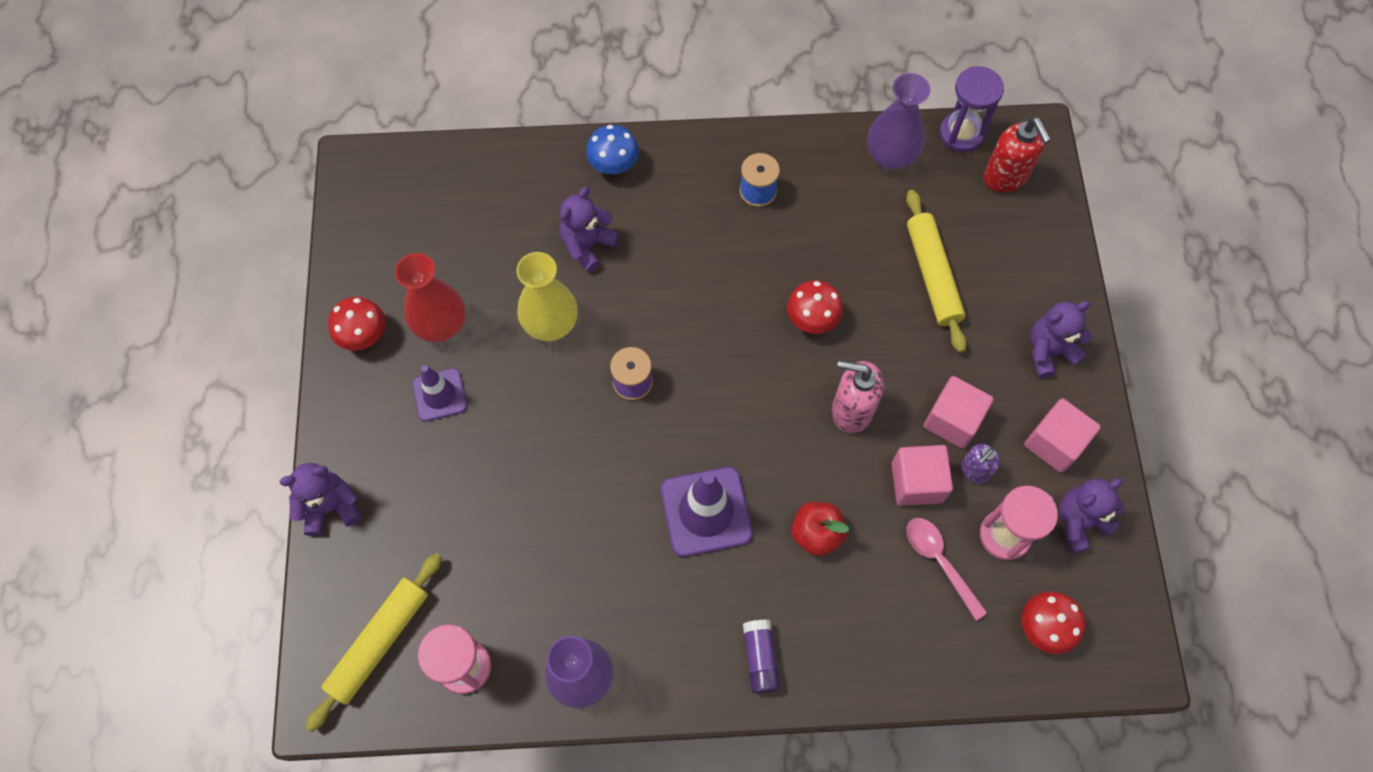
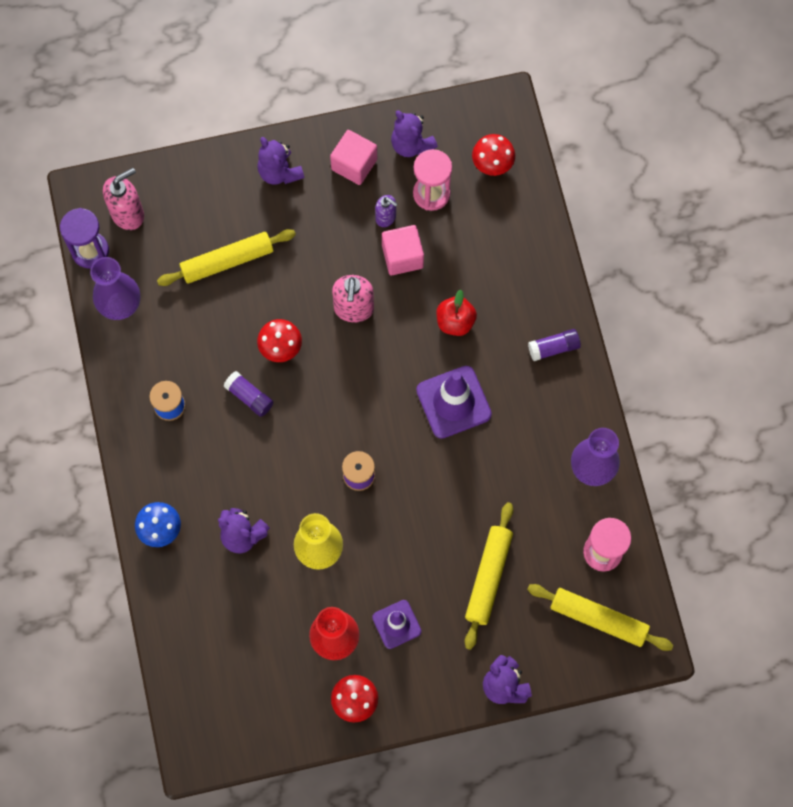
camera: 100 degrees left, 5 degrees up
pink spoon [907,518,988,621] -> none
pink cube [923,376,993,449] -> none
red soap dispenser [984,117,1051,192] -> pink soap dispenser [103,168,144,230]
none -> purple glue stick [223,371,273,417]
none -> yellow rolling pin [465,502,513,650]

